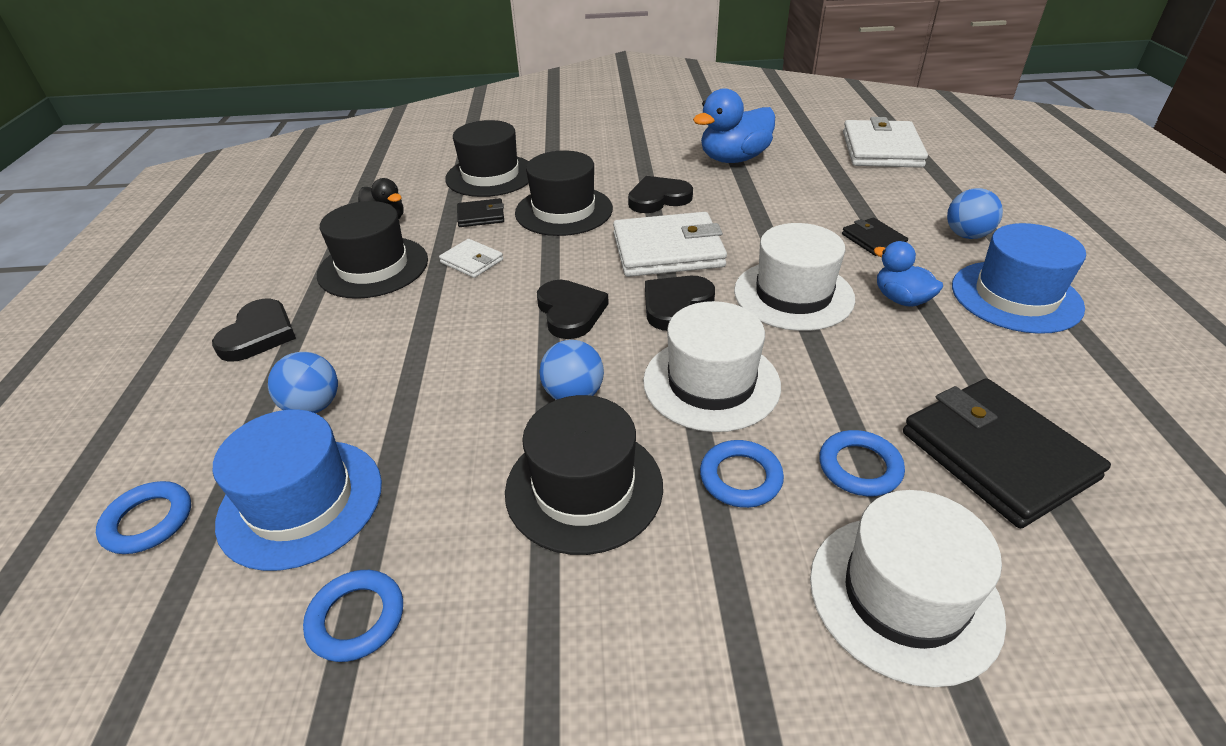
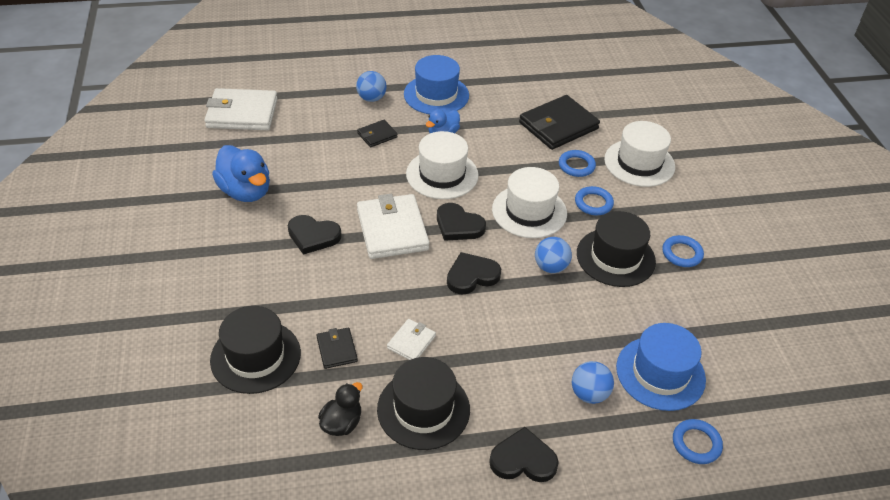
camera: 100 degrees left, 5 degrees up
blue ring [303,570,403,662] -> blue ring moved to [662,235,704,267]
black hat [515,150,613,236] -> none
black heart [628,176,693,213] -> black heart turned 45 degrees counterclockwise [288,215,342,255]

